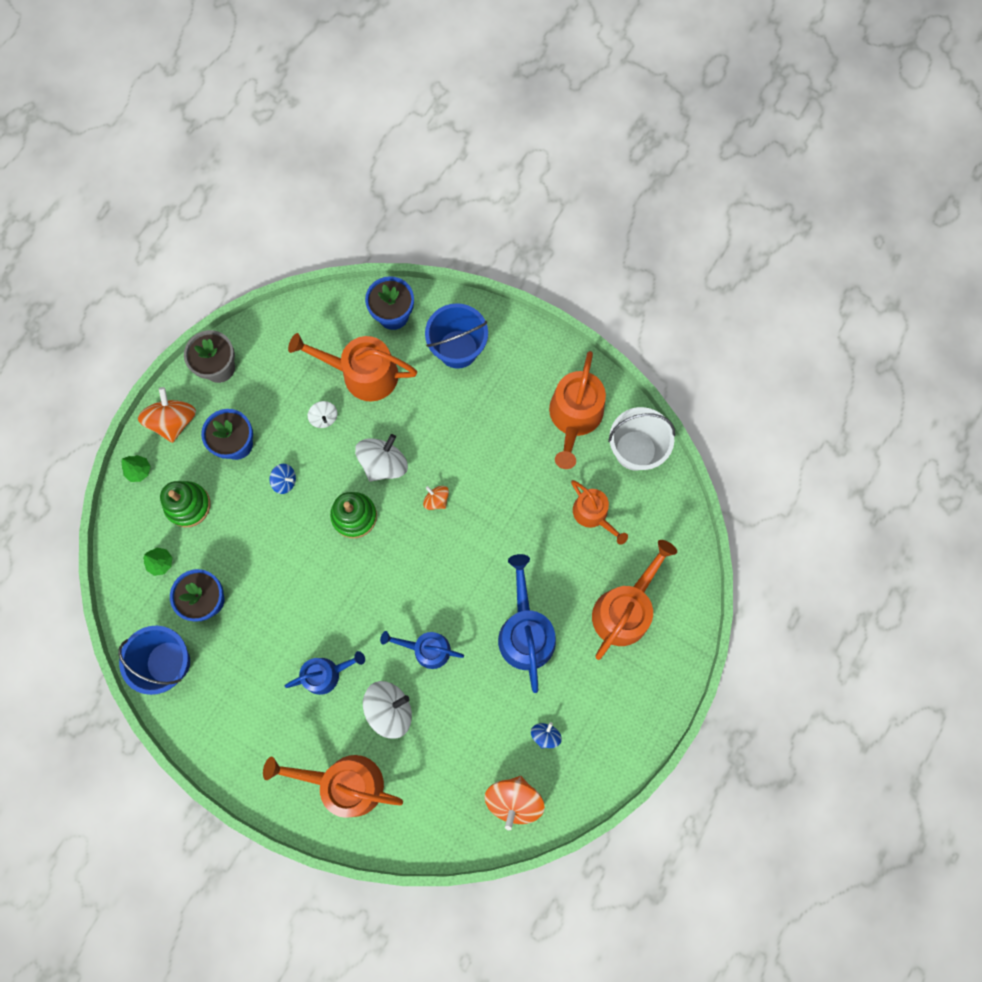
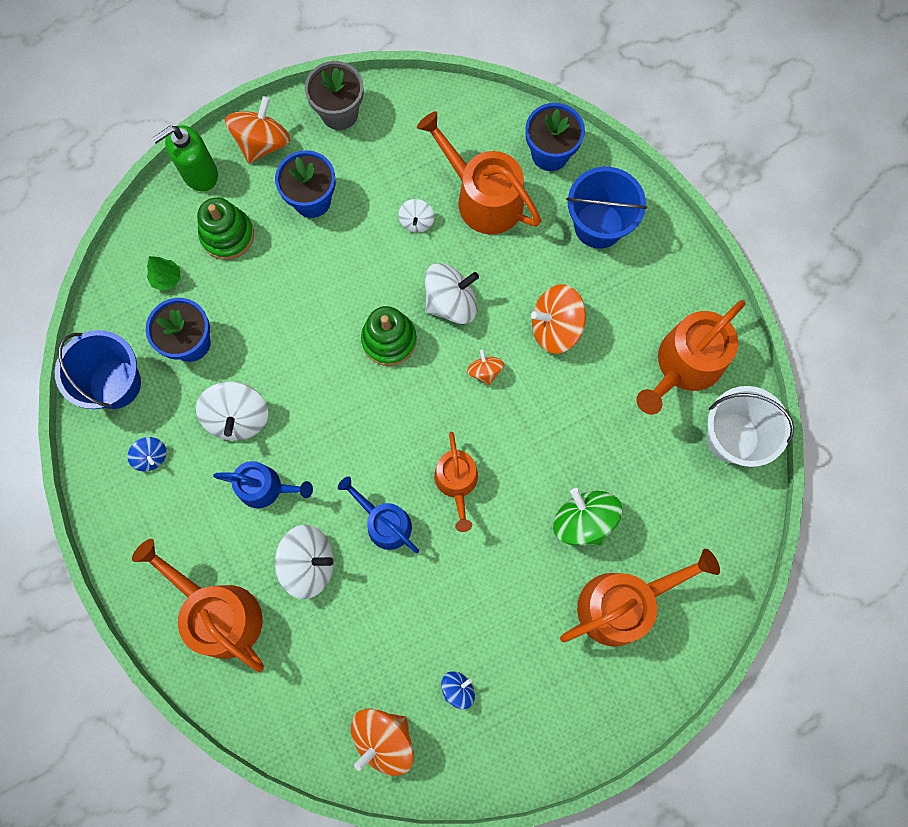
camera: 30 degrees right, 0 degrees up
green tree [122,455,151,482] -> green soap dispenser [152,125,218,192]
blue spinning top [269,464,296,494] -> blue spinning top moved to [127,437,167,471]
blue watering can [498,554,556,693] -> none
orange watering can [571,480,628,545] -> orange watering can moved to [435,432,478,532]
none -> white spinning top [196,382,268,441]
none -> orange spinning top [531,284,586,354]
none -> green spinning top [553,488,622,546]

